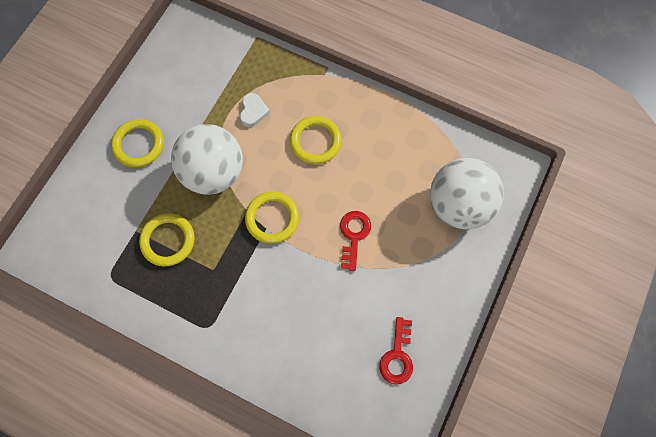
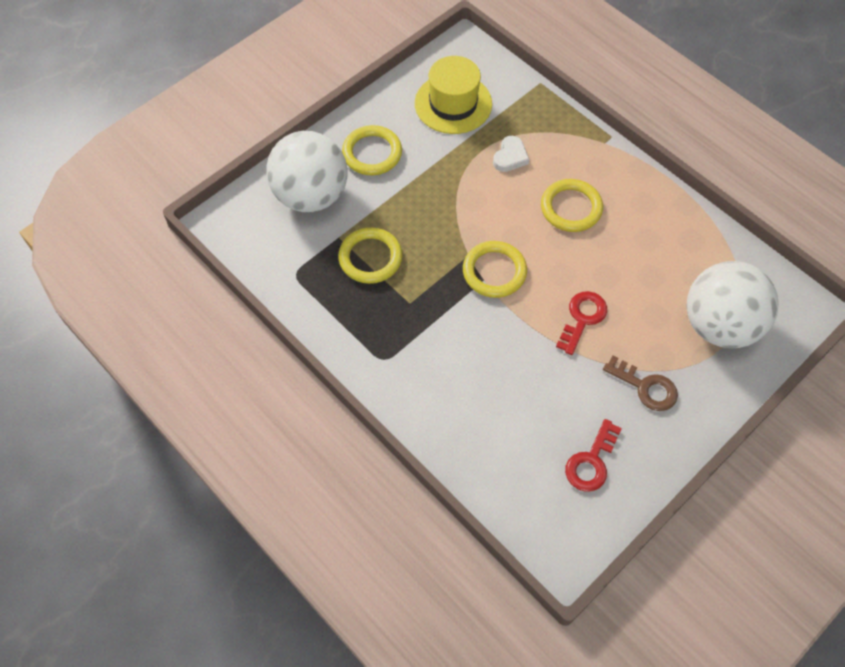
camera: 20 degrees right, 10 degrees down
white ball [171,124,243,195] -> white ball moved to [266,131,348,212]
none -> yellow hat [415,56,492,134]
none -> brown key [603,356,678,411]

